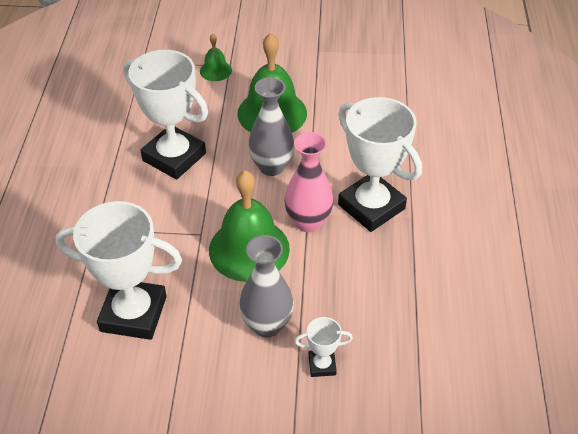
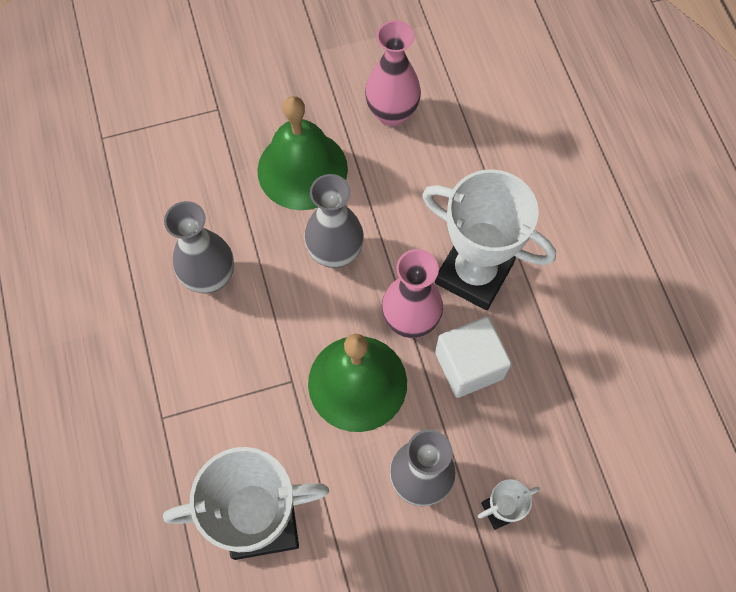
camera: 20 degrees left, 20 degrees up
white trophy [123,50,208,179] -> grey vase [164,201,234,294]
green bell [200,34,232,81] -> none
none -> pink vase [365,20,421,126]
none -> white cube [435,316,512,398]

